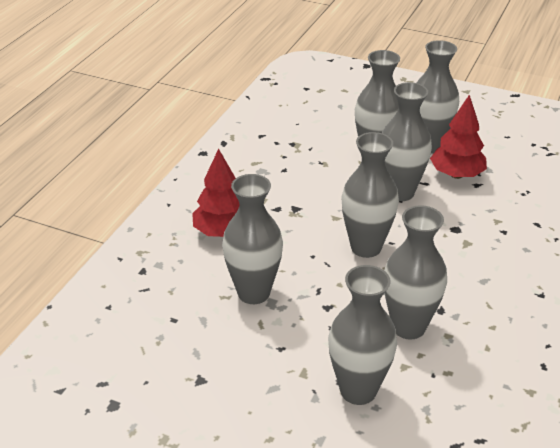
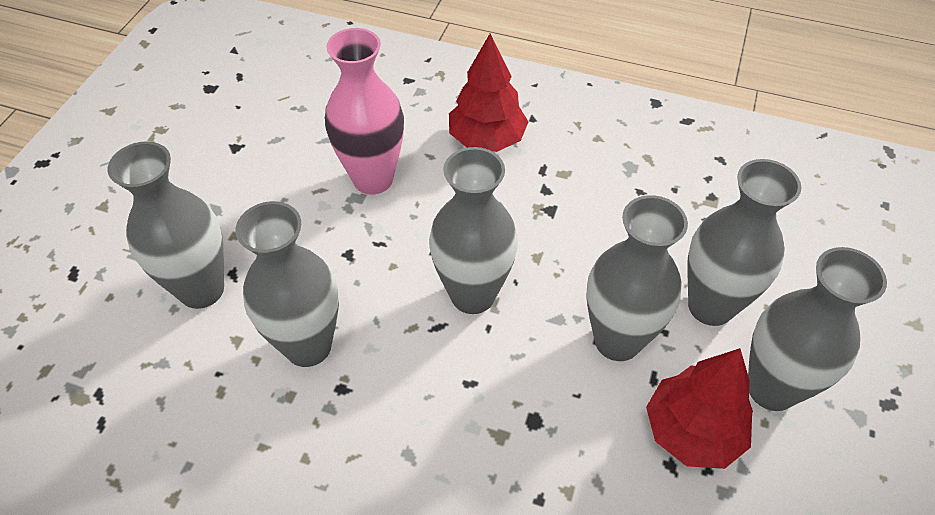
camera: 85 degrees right, 15 degrees up
grey vase [222,174,283,304] -> pink vase [325,28,404,195]

